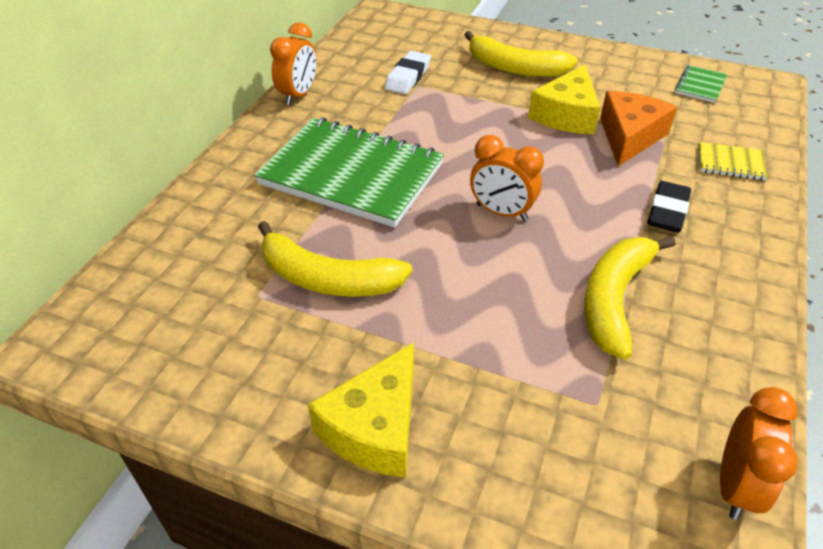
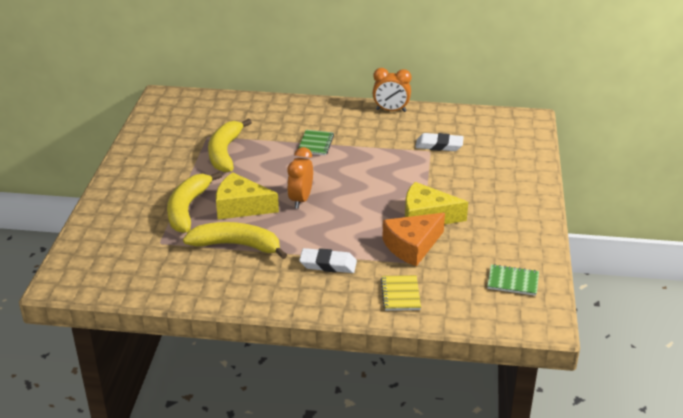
camera: 75 degrees right, 10 degrees down
green notebook [254,117,444,228] -> green notebook [298,130,334,156], size x0.42
yellow cheese [308,342,414,477] -> yellow cheese moved to [216,172,279,219]
yellow banana [464,31,578,77] -> yellow banana moved to [167,171,222,233]
orange cheese [600,91,677,167] -> orange cheese turned 135 degrees clockwise [382,213,445,267]
black eraser [647,181,691,233] -> white eraser [299,248,357,273]
orange clock [720,387,798,520] -> none

